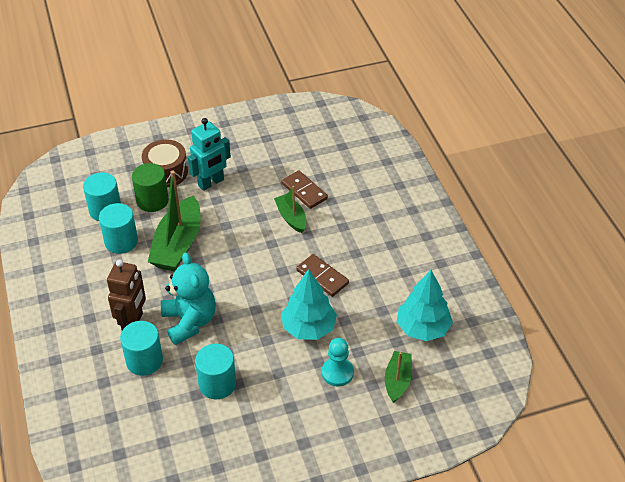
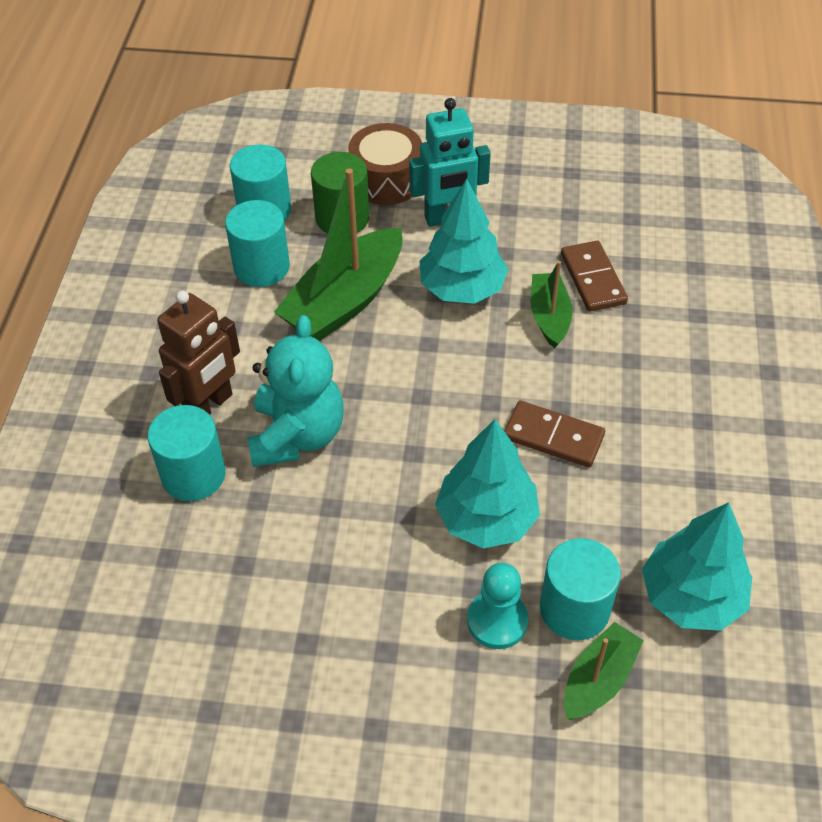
camera: 25 degrees right, 5 degrees up
turquoise cylinder [195,344,236,399] -> turquoise cylinder moved to [540,538,621,640]
brown domino [296,254,349,297] -> brown domino turned 45 degrees counterclockwise [504,401,605,468]
none -> turquoise tree [419,179,508,304]

